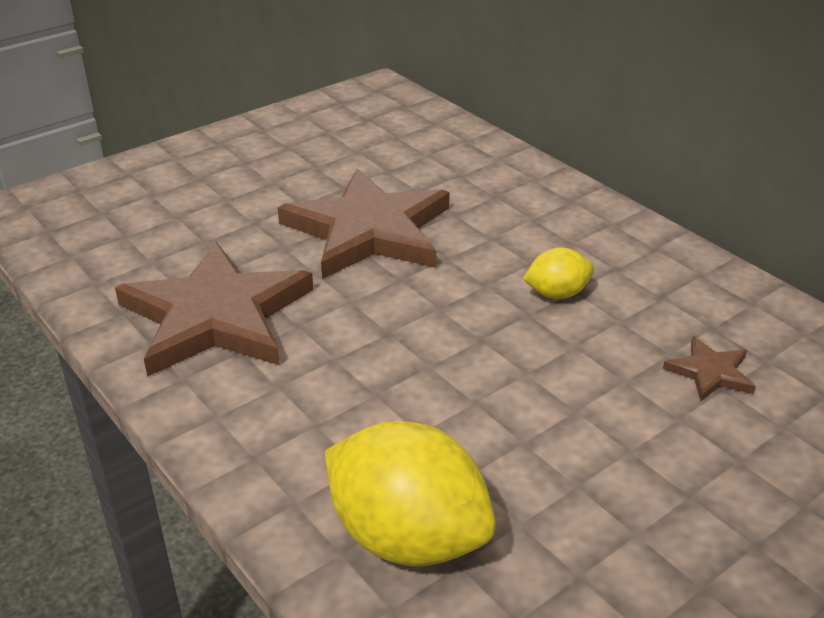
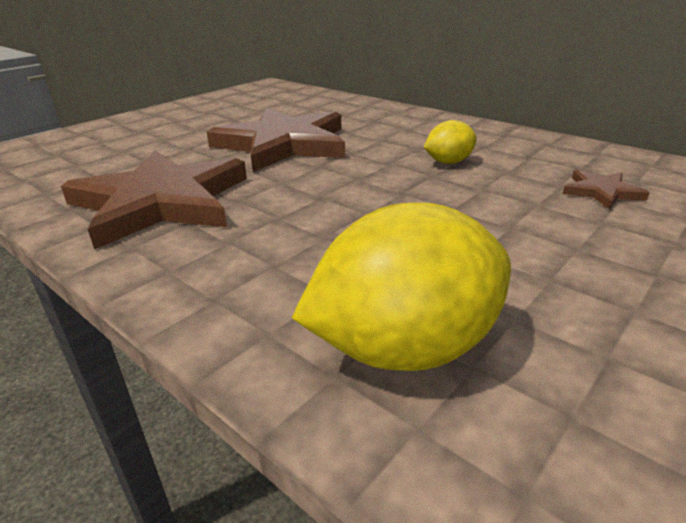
camera: 10 degrees left, 5 degrees down
yellow lemon [325,421,496,566] -> yellow lemon turned 45 degrees counterclockwise [292,203,511,371]

